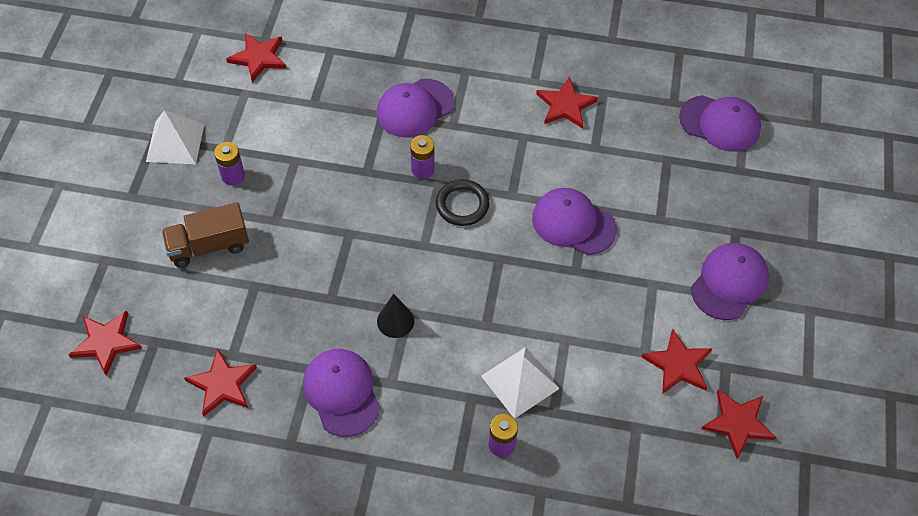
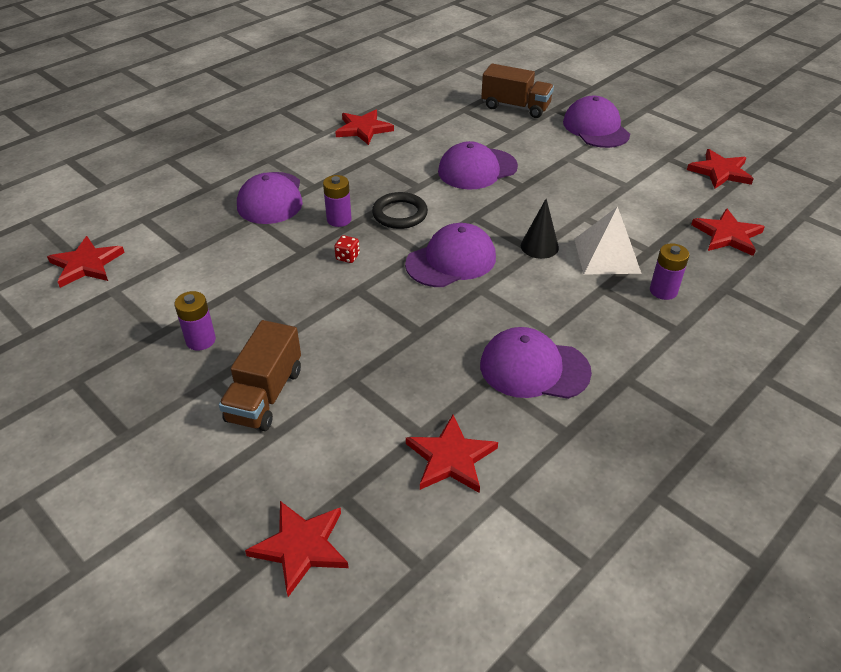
camera: 55 degrees left, 15 degrees down
white pyramid [146,110,204,164] -> none
black cone [377,294,414,338] -> black cone moved to [521,199,559,259]
red star [642,329,712,394] -> red star moved to [691,208,765,256]
purple cap [679,95,761,152] -> purple cap moved to [405,223,496,287]
none -> red dice [334,235,360,263]
none -> brown truck [481,64,554,118]

